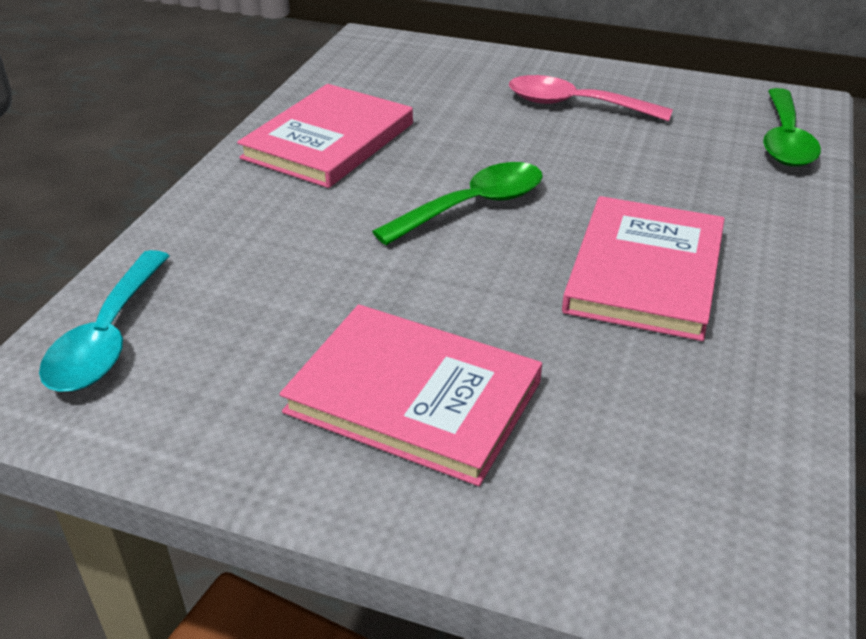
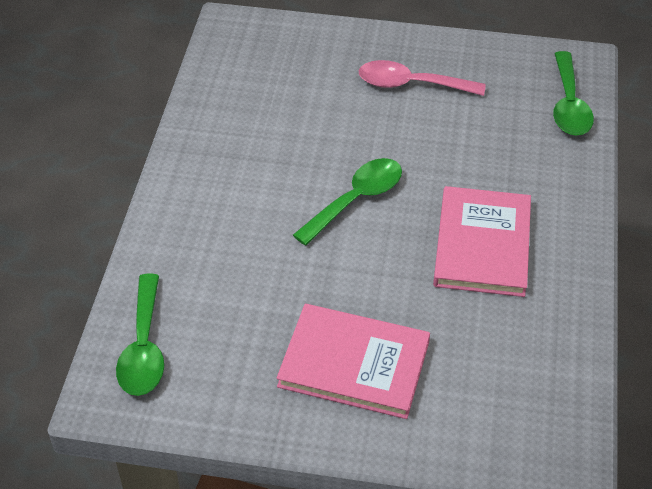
camera: 10 degrees left, 10 degrees up
turquoise spoon [39,250,169,392] -> green spoon [116,274,164,396]
pink book [237,84,413,188] -> none

